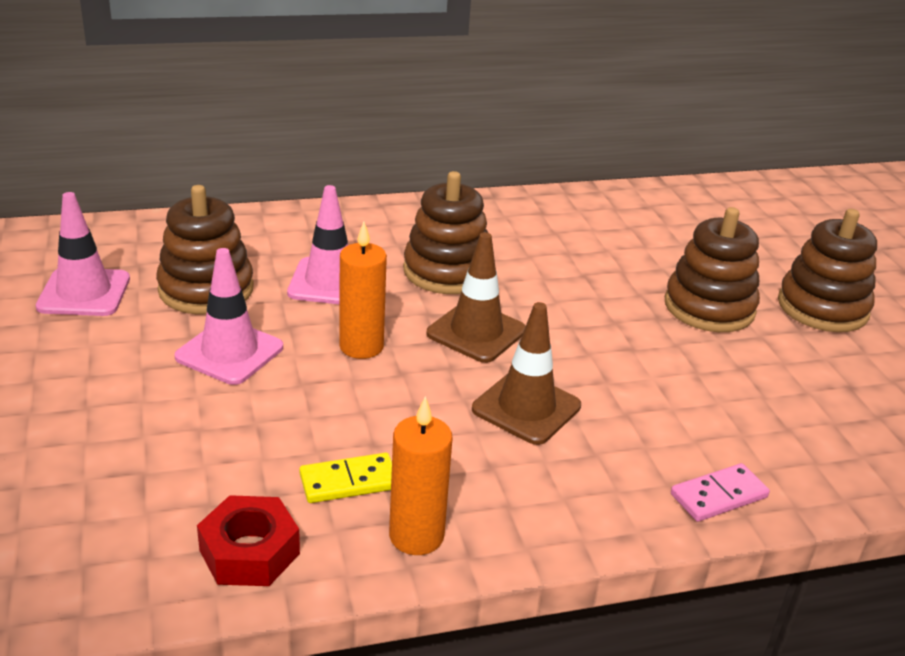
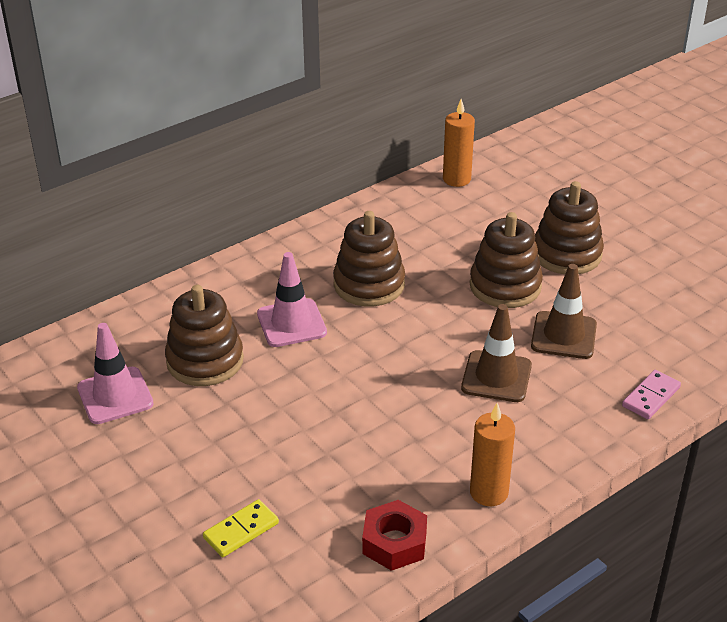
camera: 20 degrees left, 5 degrees up
pink traffic cone [175,248,283,385] -> none
yellow domino [300,453,392,503] -> yellow domino moved to [203,499,279,557]
orange candle [339,222,387,359] -> orange candle moved to [443,99,475,187]
brown traffic cone [426,232,526,363] -> brown traffic cone moved to [531,264,597,359]
brown stacking toy [778,209,877,332] -> brown stacking toy moved to [470,212,543,308]

